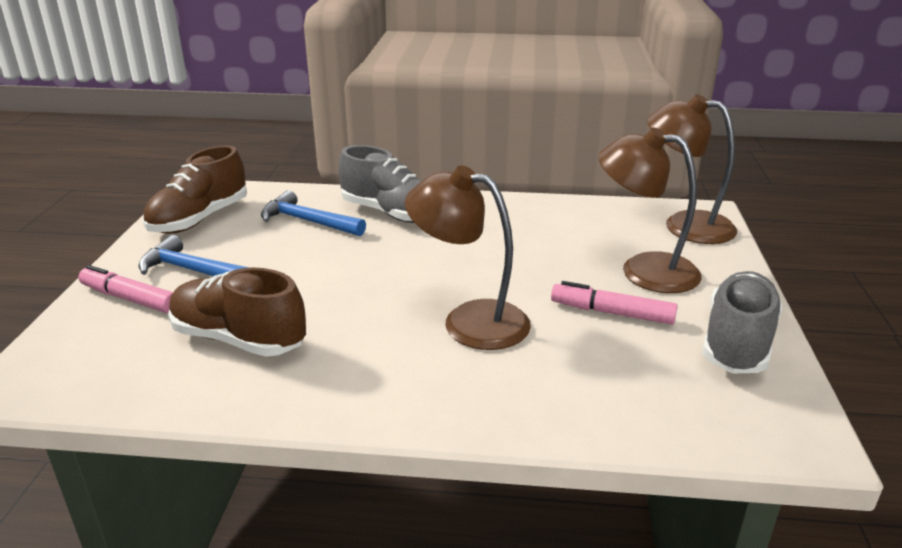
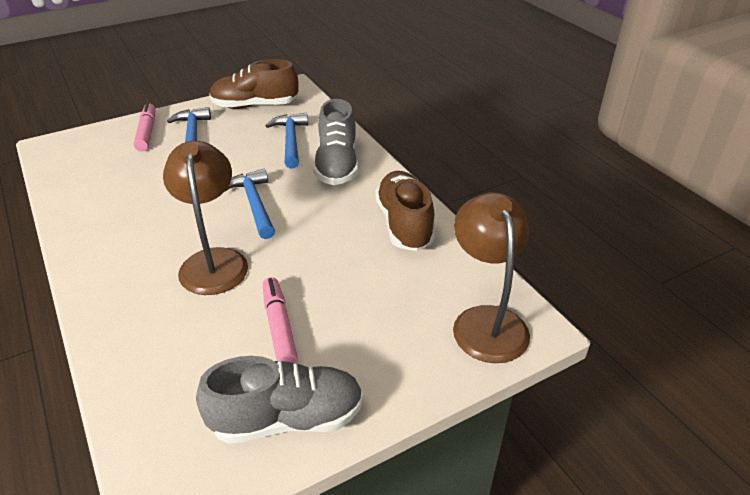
camera: 55 degrees right, 10 degrees up
brown shoe [168,267,306,357] -> brown shoe moved to [375,171,435,251]
brown lamp [599,127,702,293] -> none
none -> blue hammer [226,169,275,239]

